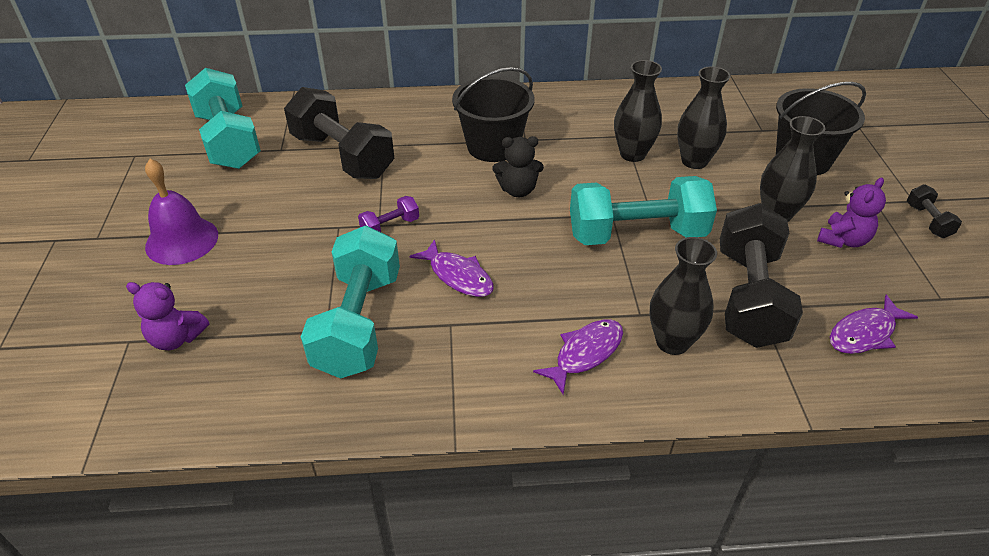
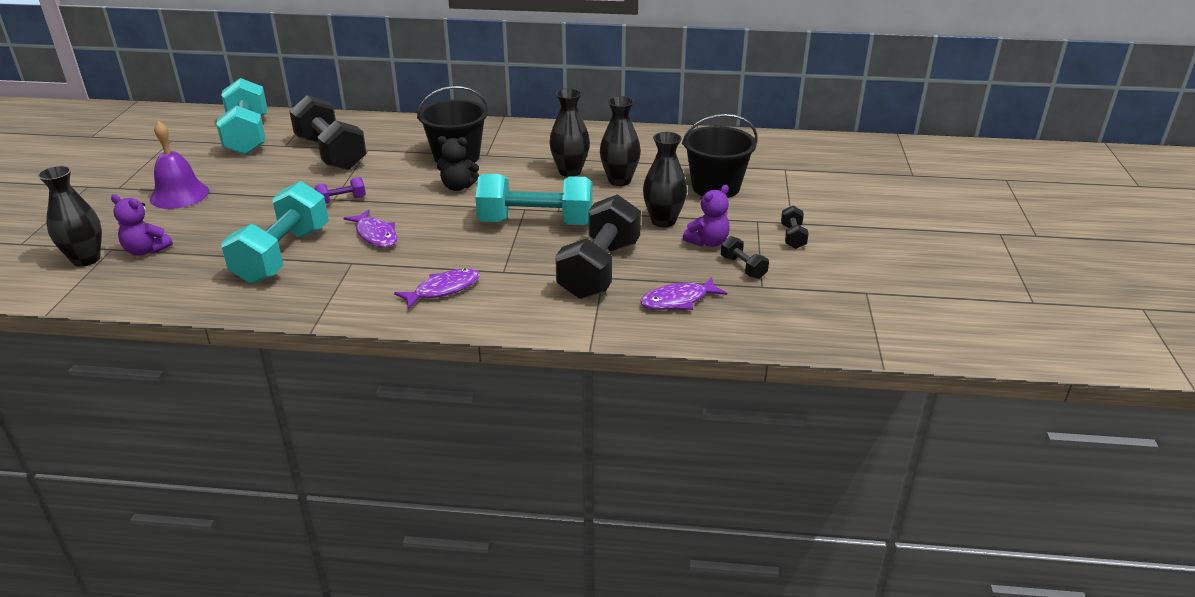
camera: 10 degrees right, 10 degrees down
black vase [650,237,717,355] -> black vase moved to [37,166,102,267]
none -> black dumbbell [721,236,769,279]

